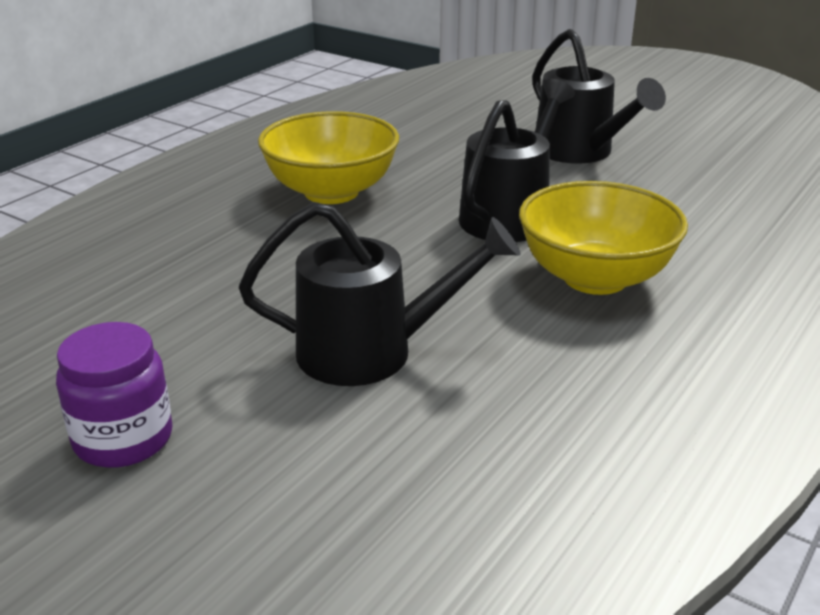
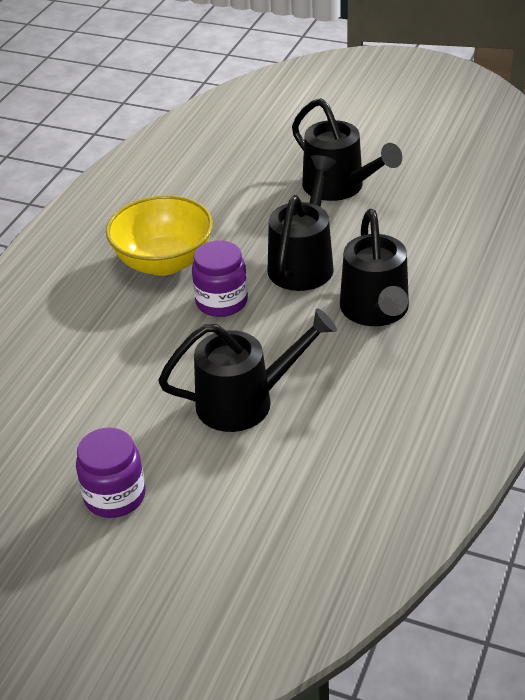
camera: 10 degrees left, 10 degrees up
yellow bowl [519,181,688,295] -> black watering can [340,209,409,326]
none -> purple jar [192,240,248,317]

